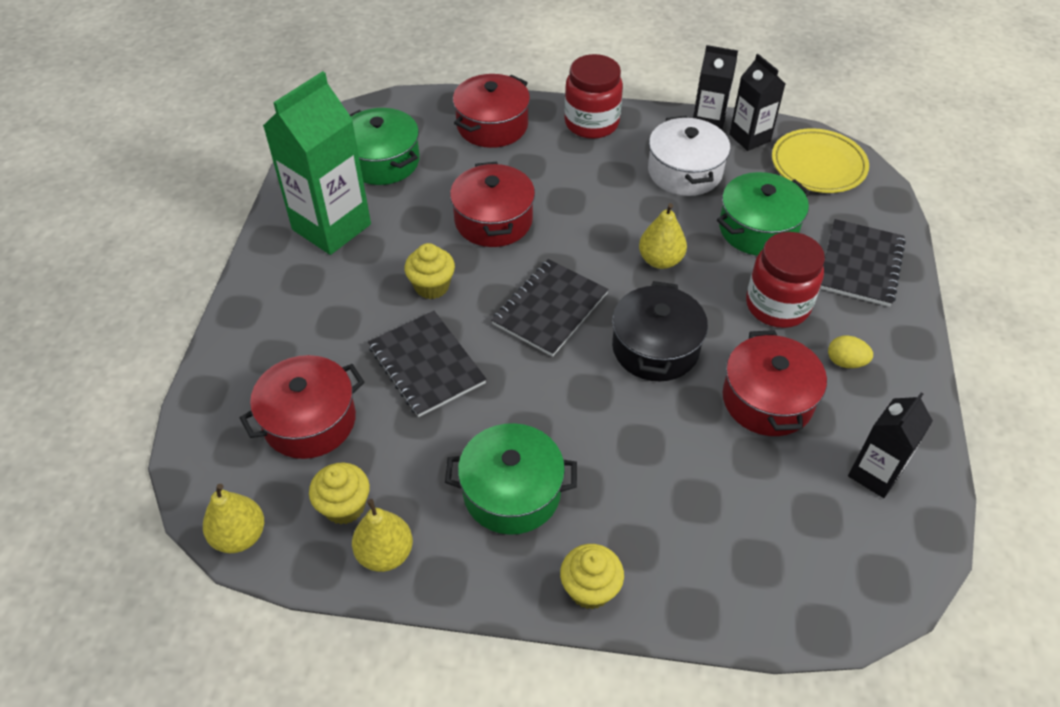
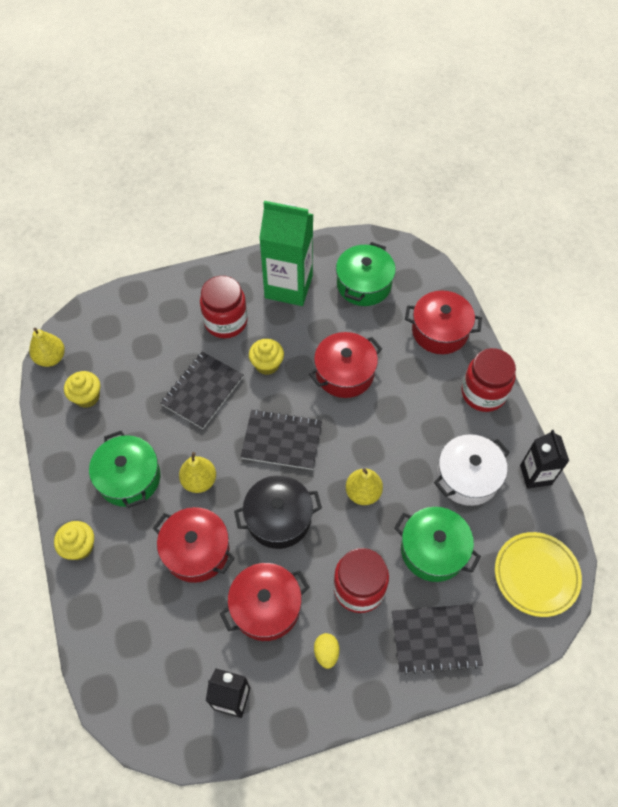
camera: 65 degrees right, 10 degrees up
red pot [240,355,365,459] -> red pot moved to [153,507,235,583]
yellow pear [352,499,413,572] -> yellow pear moved to [179,452,216,493]
black carton [729,54,785,151] -> none
none -> red jar [200,276,248,338]

